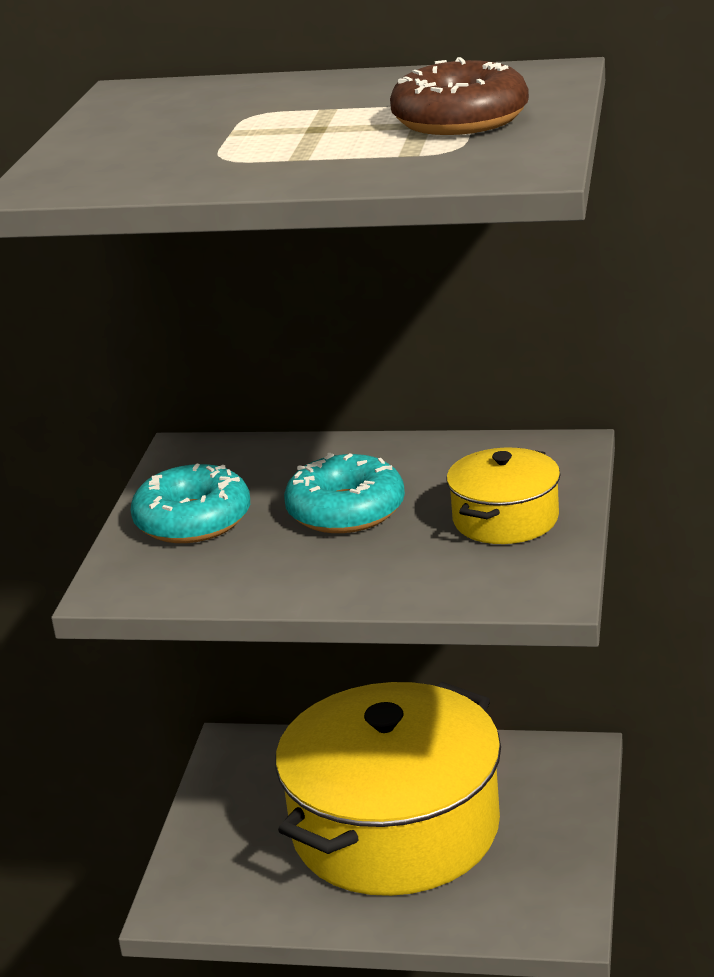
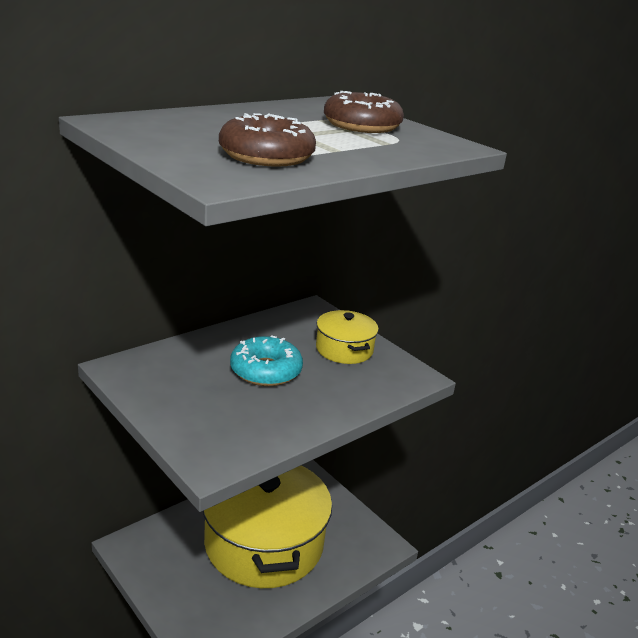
camera: 55 degrees left, 0 degrees up
turquoise donut [130,464,250,543] -> none
none -> brown donut [219,113,316,167]

